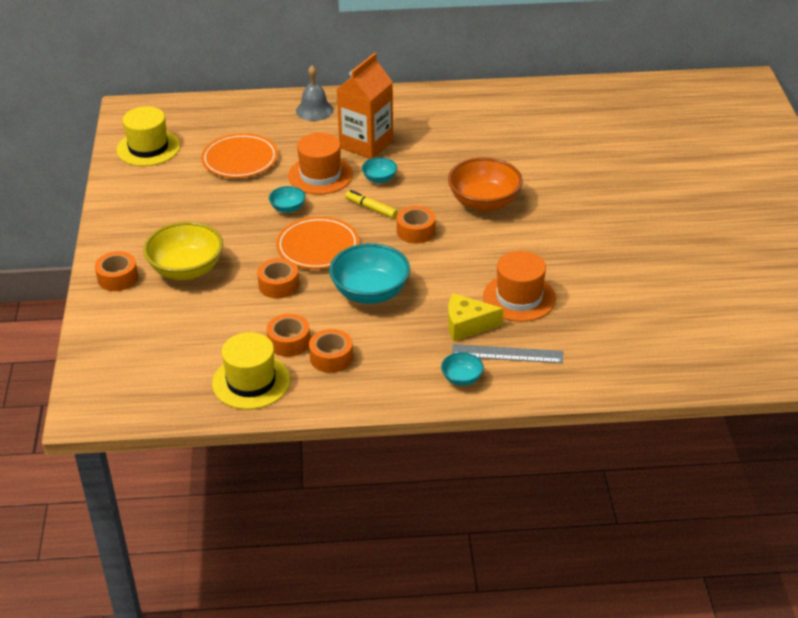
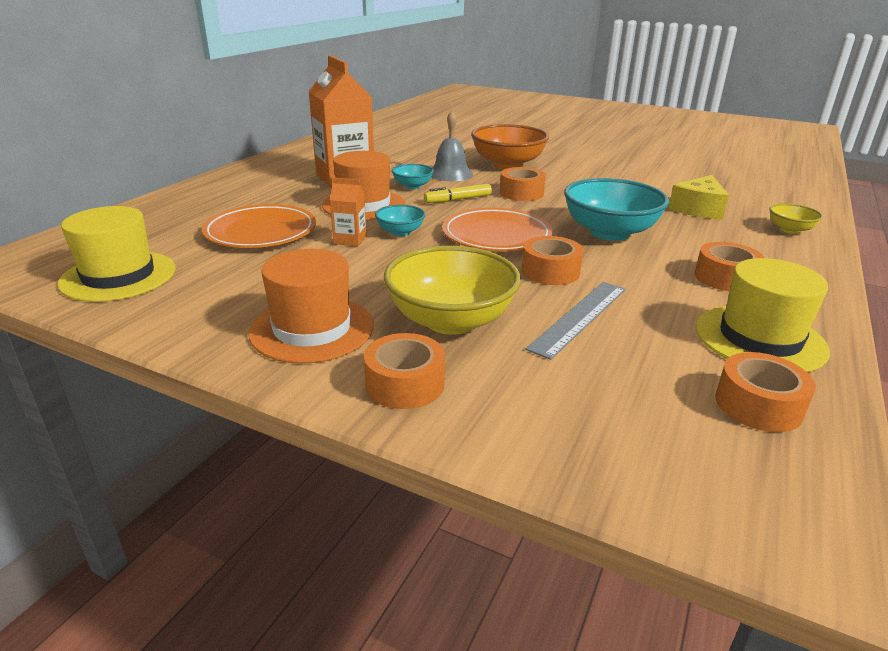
camera: 60 degrees left, 10 degrees down
orange tape [267,314,310,357] -> orange tape moved to [715,352,816,432]
grey bell [296,66,333,121] -> grey bell moved to [431,111,473,181]
turquoise bowl [441,352,484,386] -> yellow bowl [769,203,823,234]
grey ruler [452,344,563,363] -> grey ruler moved to [525,282,626,360]
orange hat [483,251,556,322] -> orange hat moved to [248,249,374,363]
none -> orange carton [330,178,367,246]

